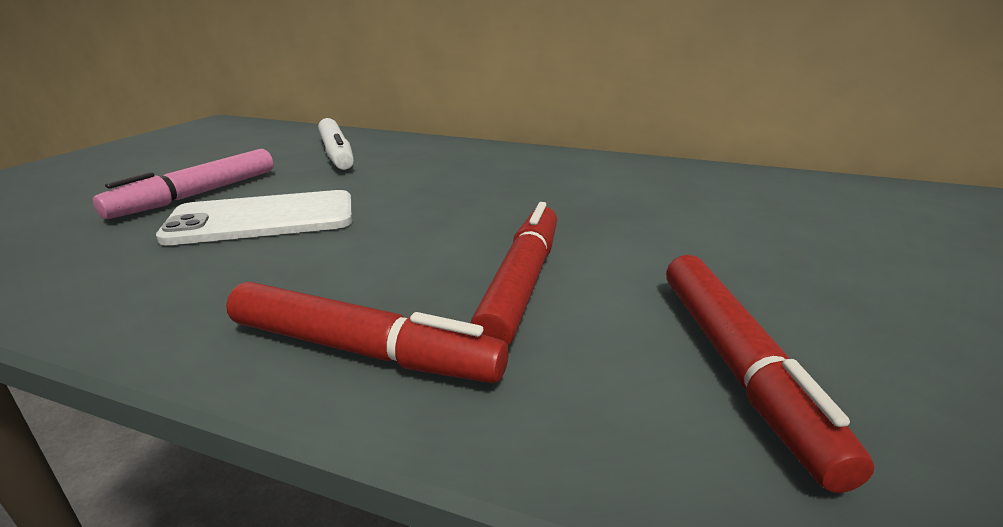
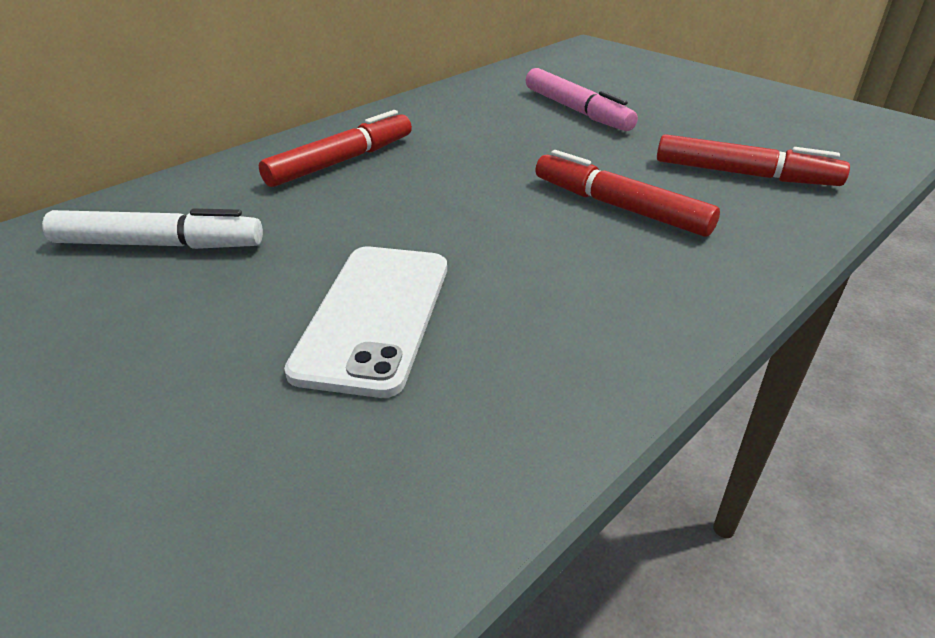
camera: 65 degrees left, 10 degrees up
pink marker [93,149,274,219] -> pink marker moved to [526,68,638,131]
red marker [226,282,509,383] -> red marker moved to [259,110,412,187]

